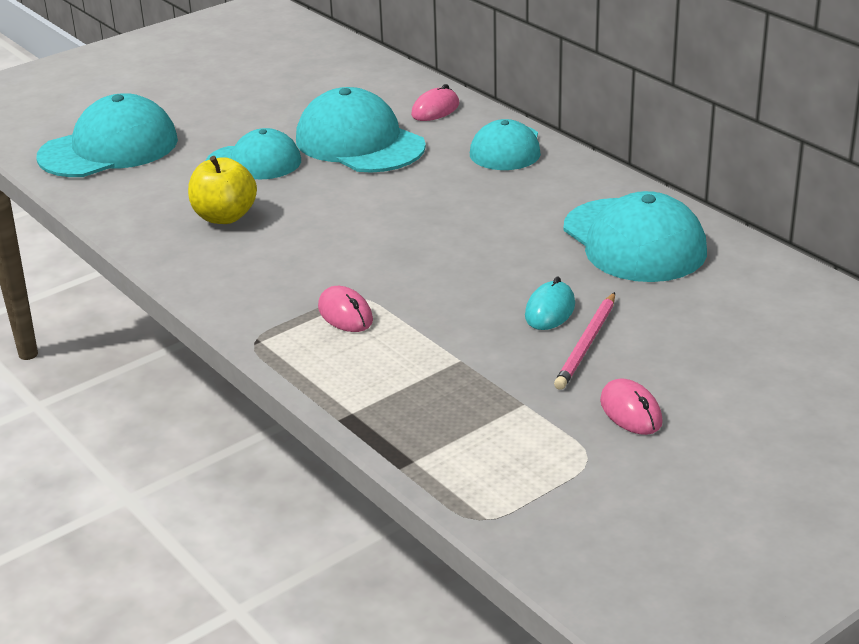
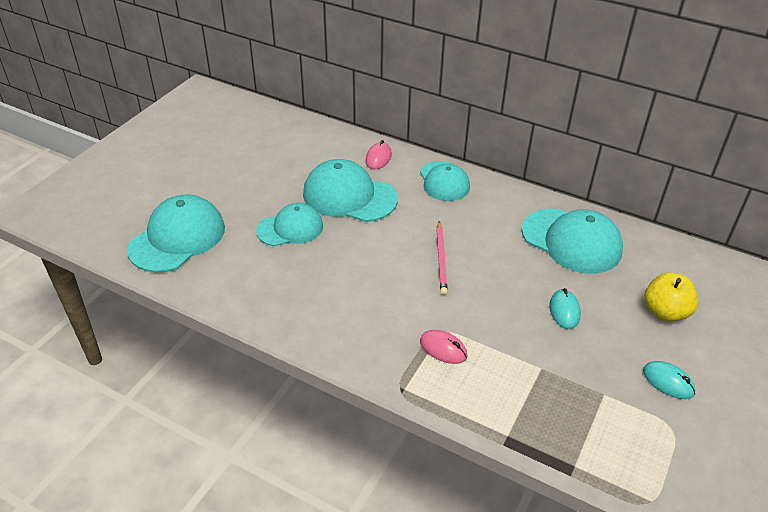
camera: 25 degrees left, 10 degrees up
yellow apple [188,156,257,224] -> yellow apple moved to [645,273,698,322]
pink pencil [554,292,615,390] -> pink pencil moved to [436,221,448,295]
pink mouse [600,378,663,435] -> turquoise mouse [643,361,695,399]

